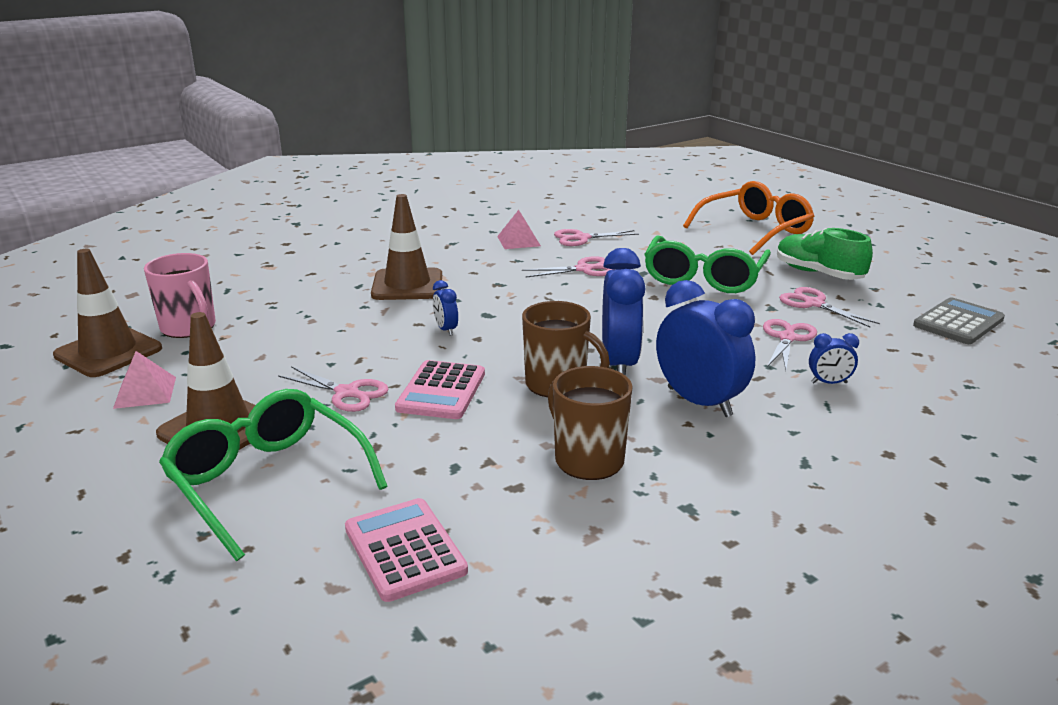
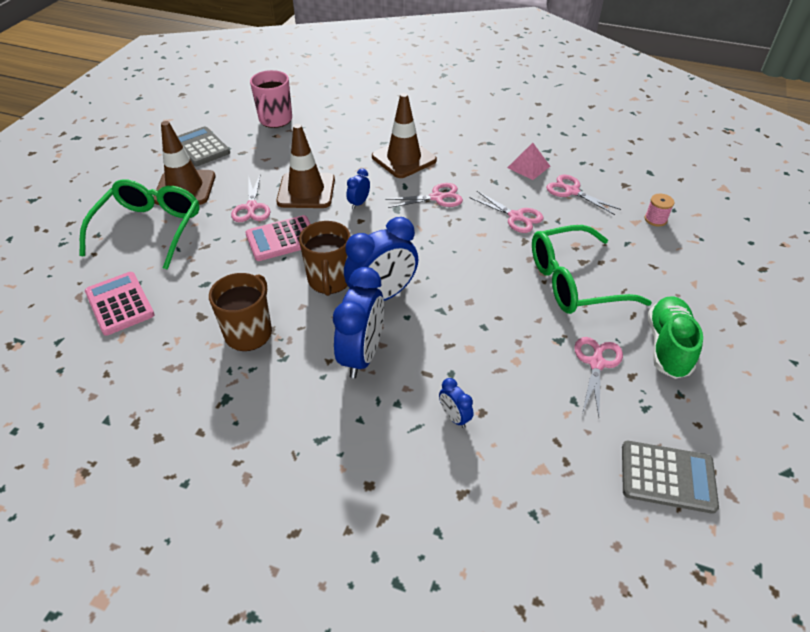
camera: 55 degrees right, 20 degrees up
brown traffic cone [53,249,162,377] -> brown traffic cone moved to [276,124,335,208]
pink pyramid [113,351,176,409] -> grey calculator [177,126,230,166]
pink calculator [345,498,468,602] -> pink calculator turned 60 degrees counterclockwise [85,272,155,336]
orange glasses [683,181,814,255] -> none
pink scissors [763,319,817,370] -> pink scissors moved to [385,183,463,208]
none -> pink spool [645,194,675,227]

